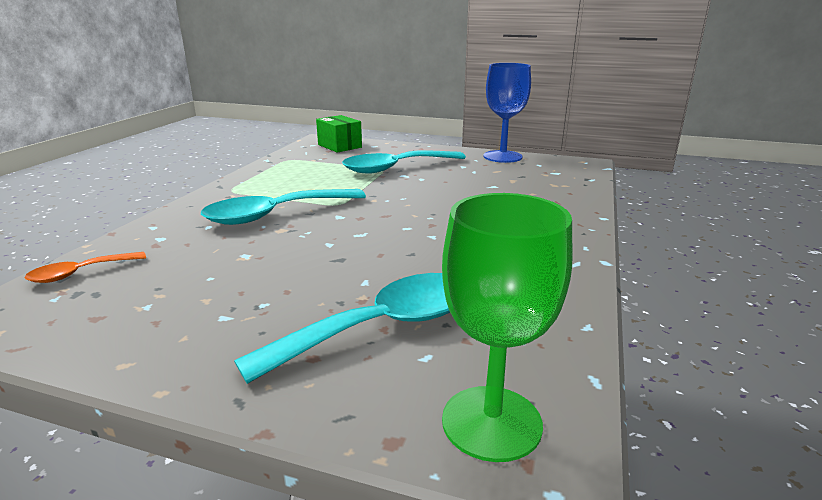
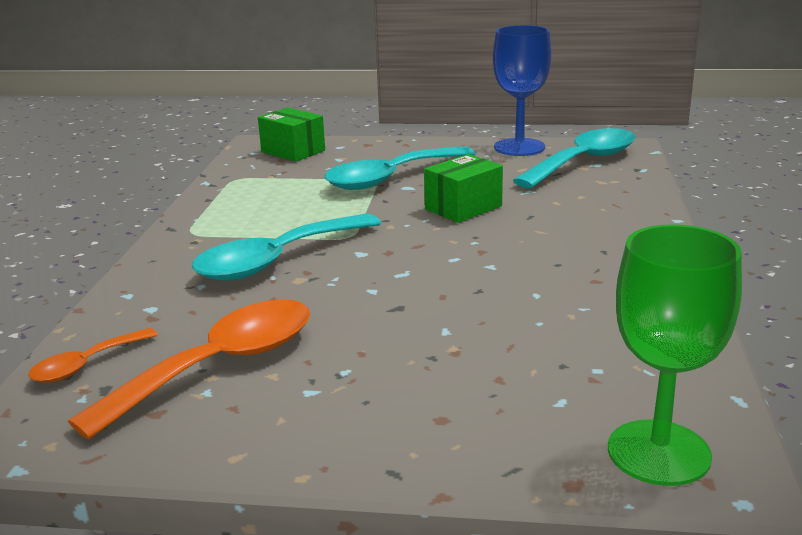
camera: 10 degrees left, 0 degrees up
turquoise spoon [234,273,450,384] -> turquoise spoon moved to [513,128,635,188]
none -> orange spoon [68,299,310,440]
none -> green box [424,154,503,223]

